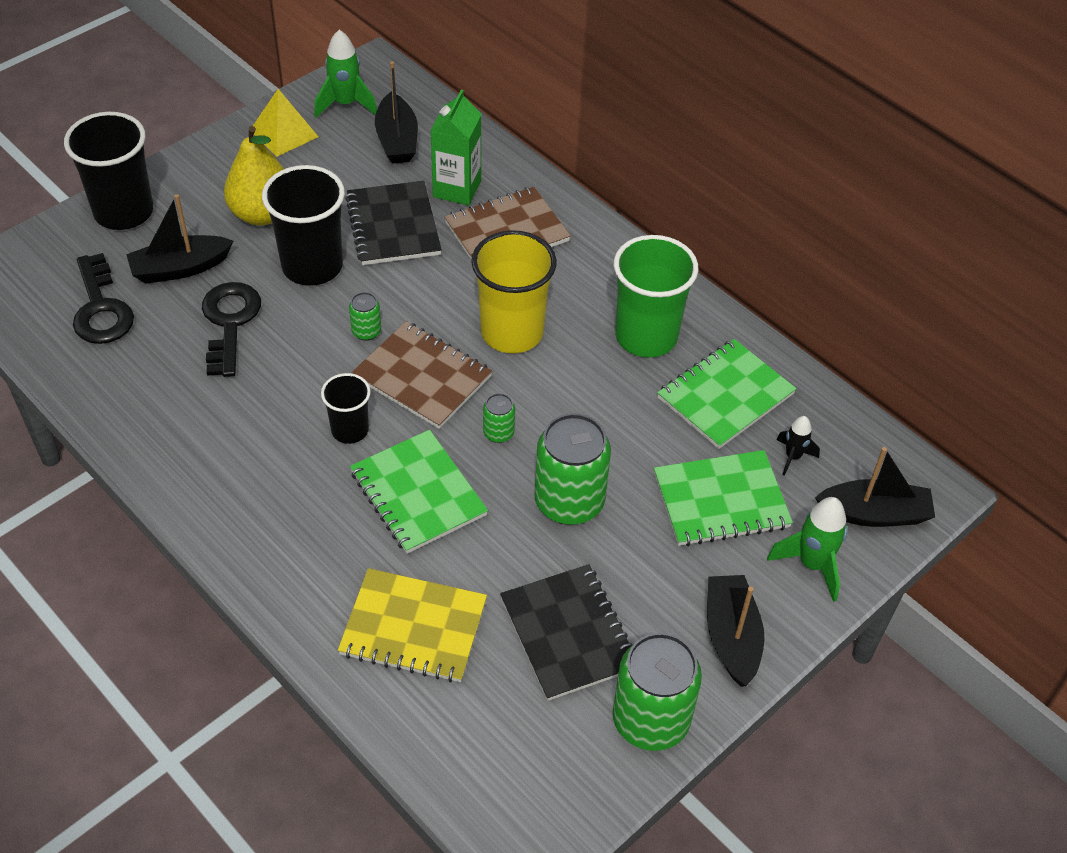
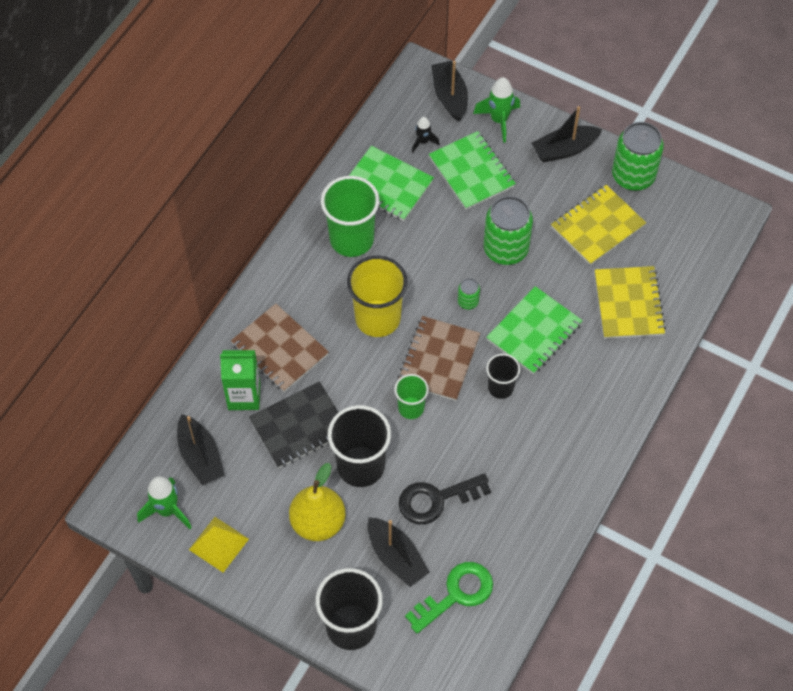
camera: 105 degrees left, 10 degrees up
black key [73,253,134,344] -> green key [405,562,493,634]
green can [349,292,381,340] -> green cup [394,374,429,419]
black boat [375,61,418,164] -> black boat turned 90 degrees clockwise [177,414,225,485]
black notebook [500,564,632,701] -> yellow notebook [551,185,646,265]

